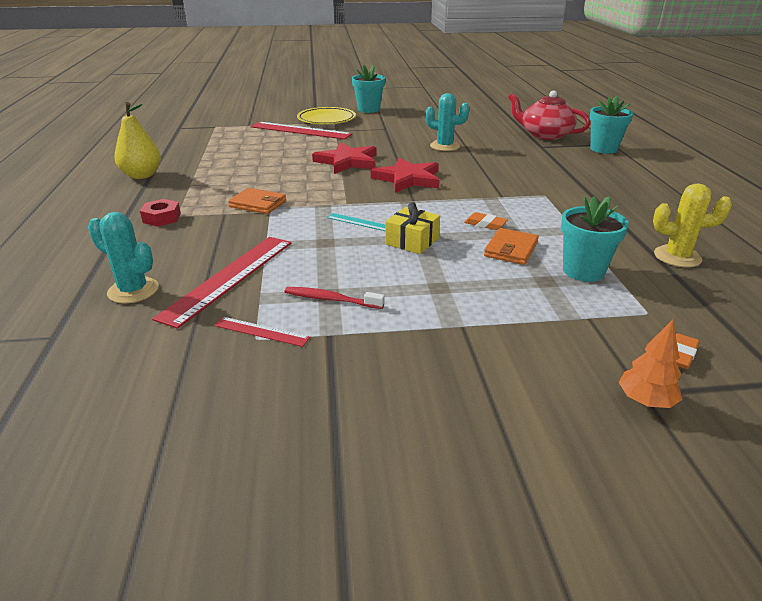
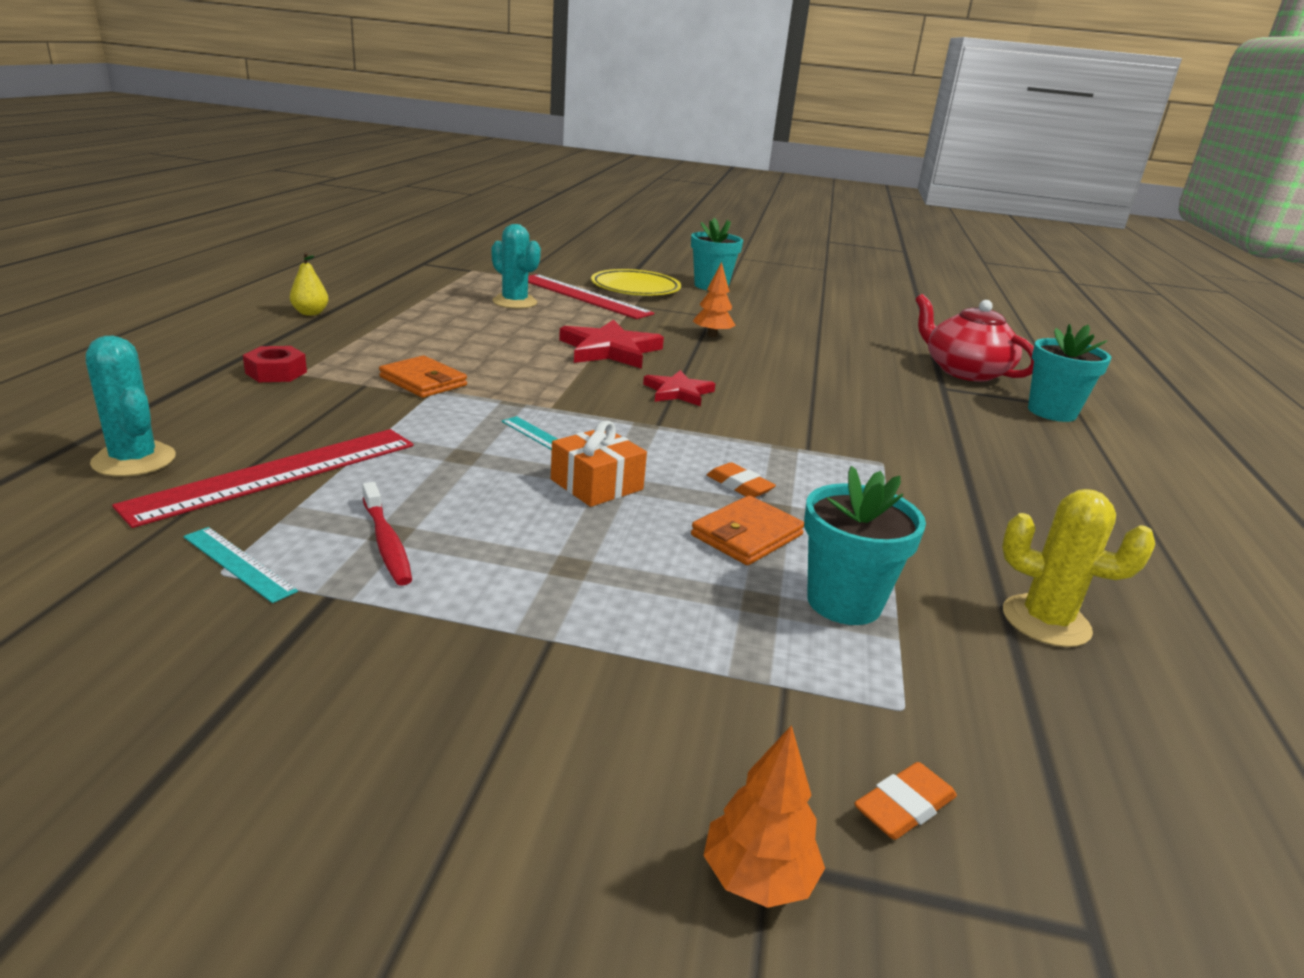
camera: 15 degrees right, 5 degrees down
yellow pear [114,102,161,179] -> yellow pear [290,252,328,316], size x0.58
red ruler [214,317,310,347] -> turquoise ruler [183,527,298,603]
red toothbrush [285,287,385,309] -> red toothbrush turned 150 degrees counterclockwise [362,482,412,586]
red star [371,158,440,193] -> red star [643,370,715,406], size x0.62
yellow gift [385,202,440,254] -> orange gift [551,421,647,507]
turquoise cactus [425,93,469,151] -> turquoise cactus moved to [492,224,541,309]
none -> orange tree [693,262,736,337]

